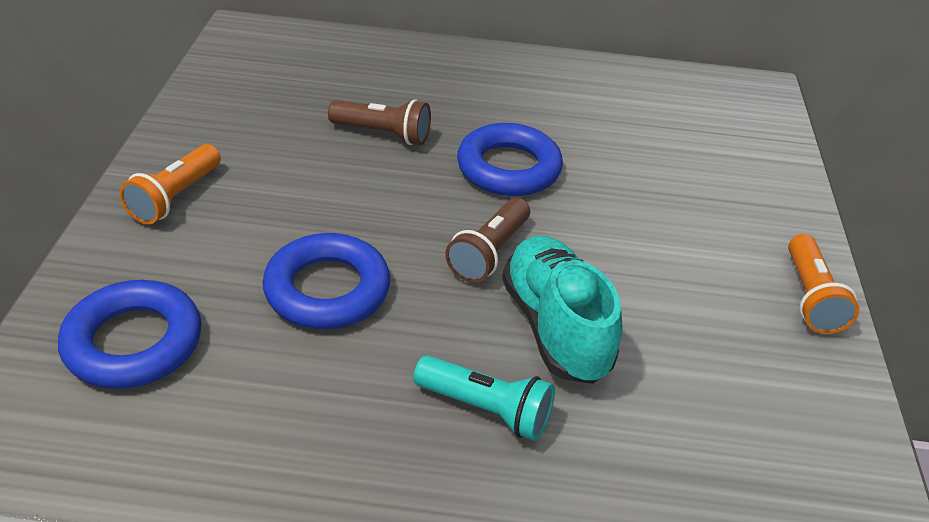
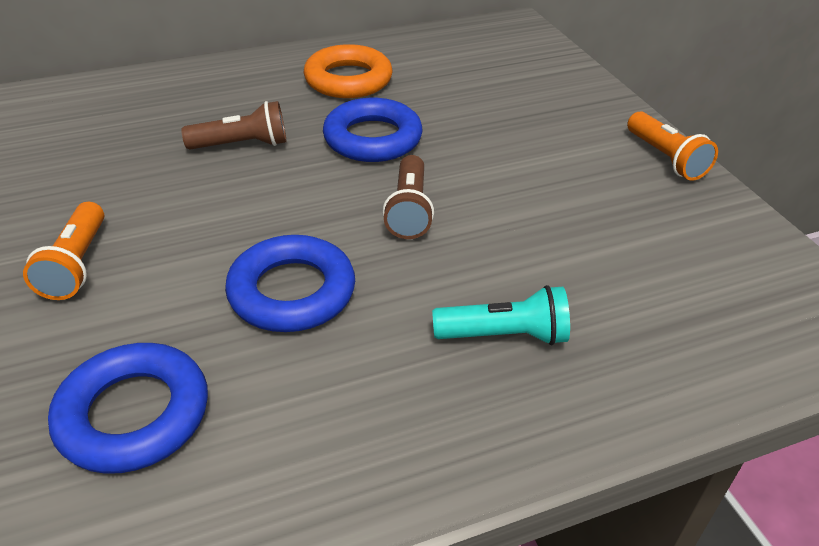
camera: 25 degrees left, 0 degrees up
turquoise shoe [502,236,622,384] -> none
none -> orange ring [304,44,393,98]

